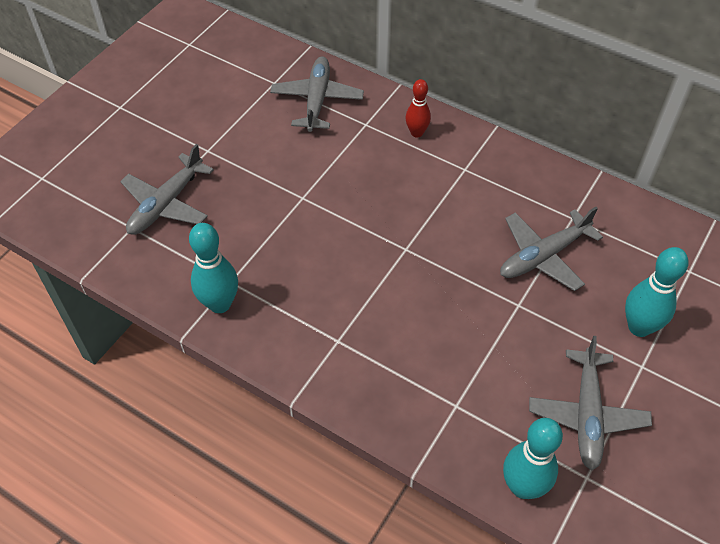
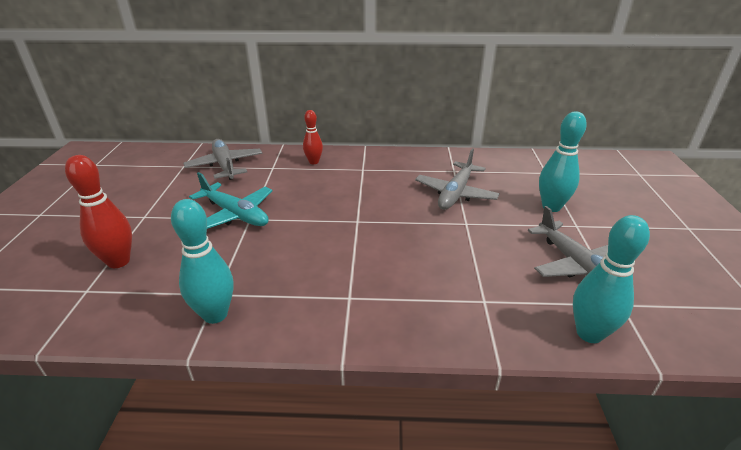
camera: 30 degrees left, 20 degrees down
grey plane [120,144,214,235] -> red bowling pin [65,155,132,268]
none -> turquoise plane [189,172,273,229]

